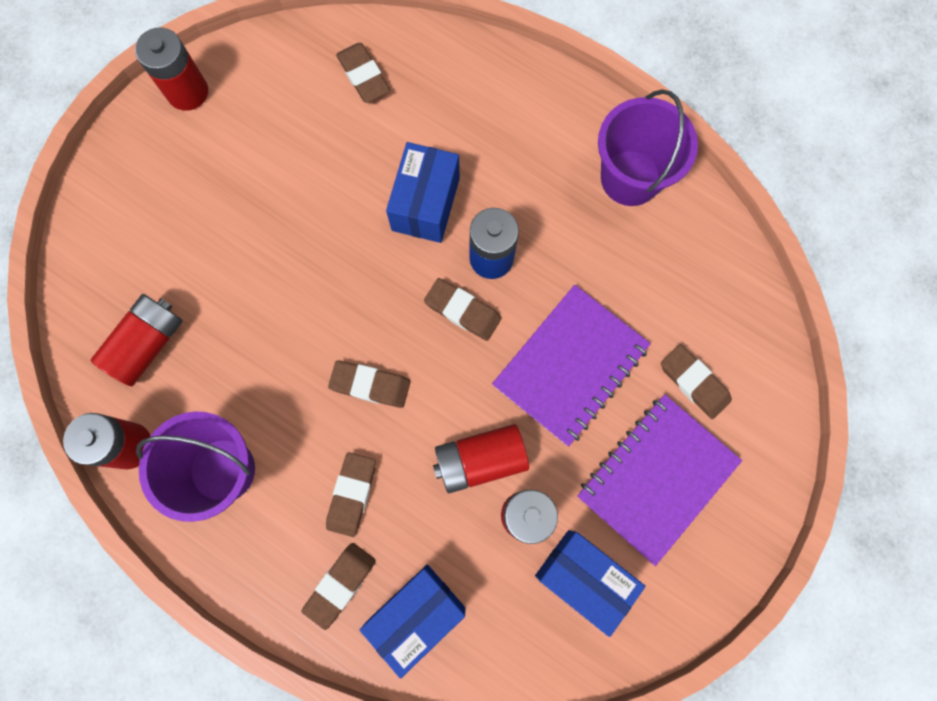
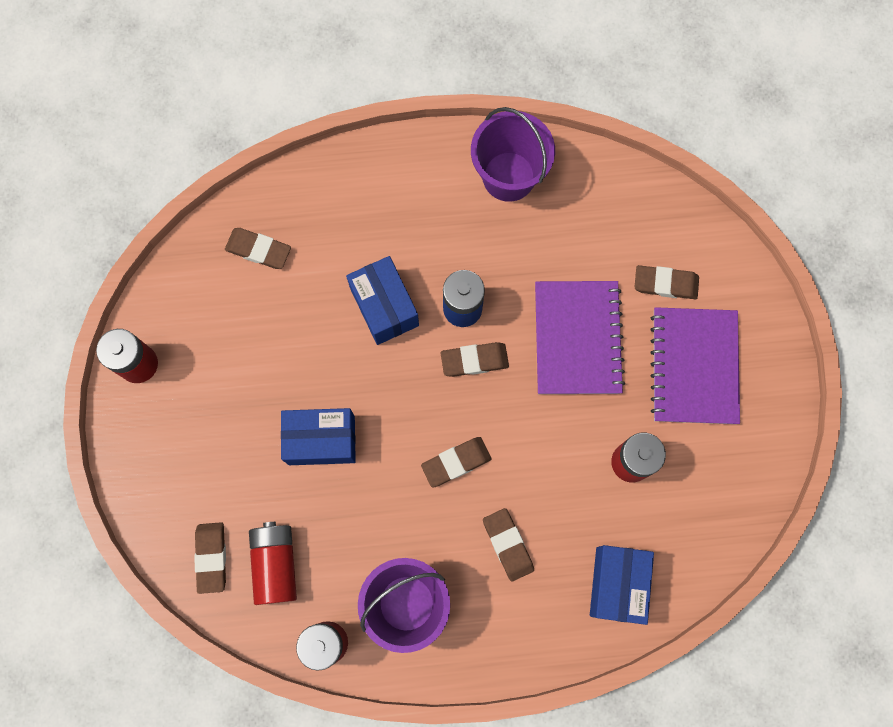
camera: 40 degrees left, 0 degrees up
brown eraser [302,543,376,630] -> brown eraser moved to [194,522,226,594]
red battery [433,424,529,493] -> none
blue box [535,530,645,637] -> blue box moved to [281,408,356,465]

